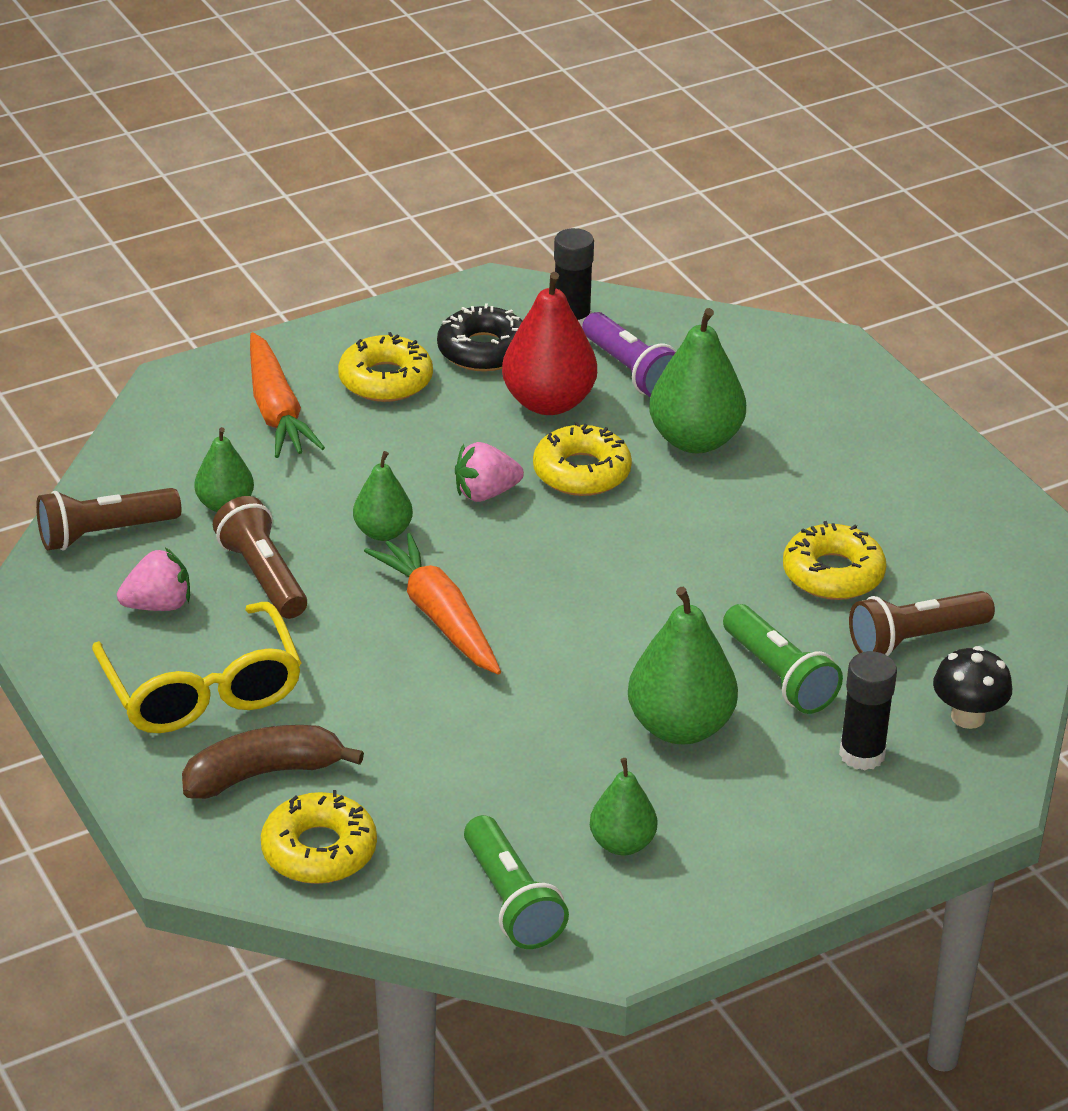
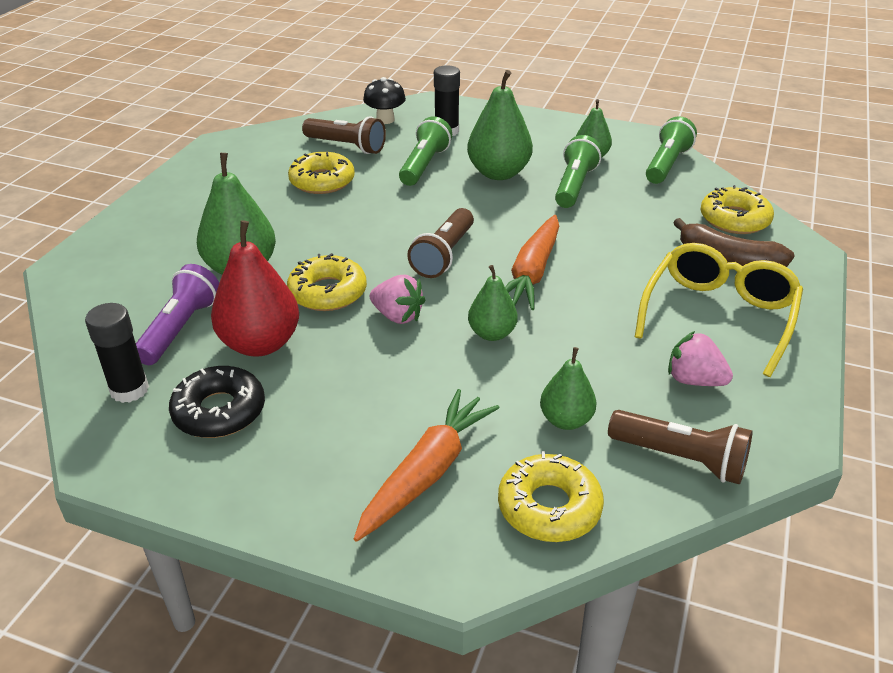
camera: 130 degrees left, 0 degrees up
brown flashlight [213,496,307,619] -> brown flashlight moved to [407,208,474,278]
yellow donut [338,332,433,402] -> yellow donut moved to [498,451,604,542]
none -> green flashlight [555,135,602,208]

